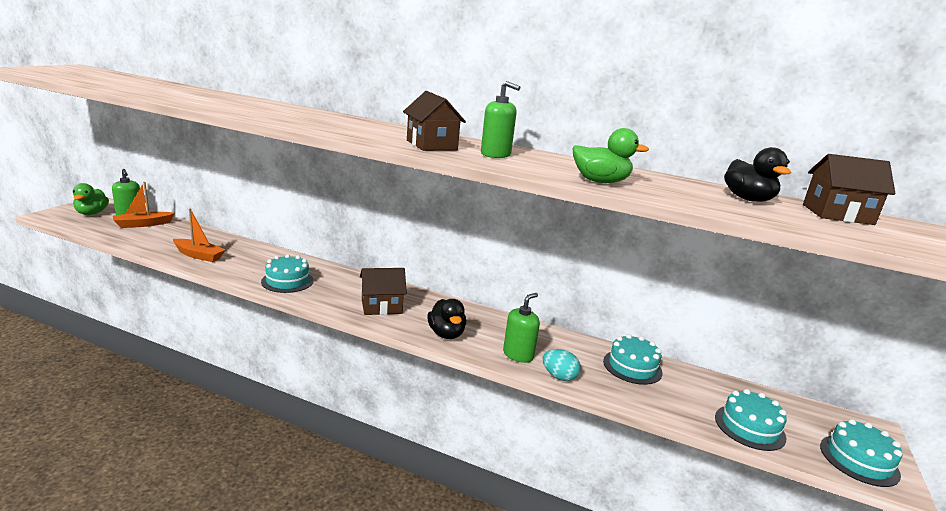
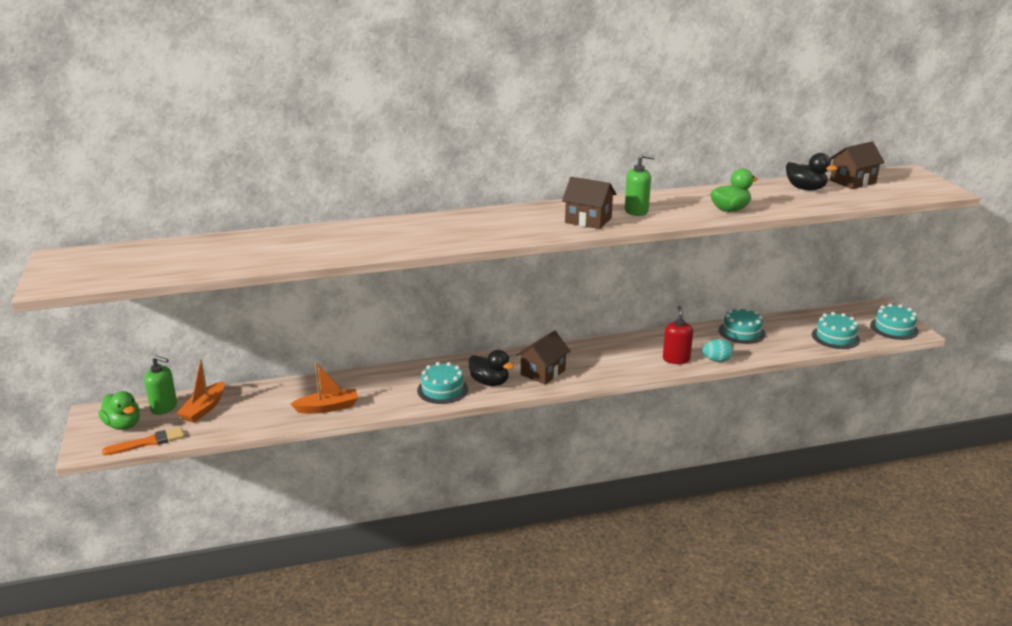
camera: 35 degrees left, 5 degrees up
black duck [428,299,466,339] -> black duck moved to [469,350,514,386]
green soap dispenser [503,293,540,363] -> red soap dispenser [663,306,693,364]
none -> orange brush [102,427,184,455]

